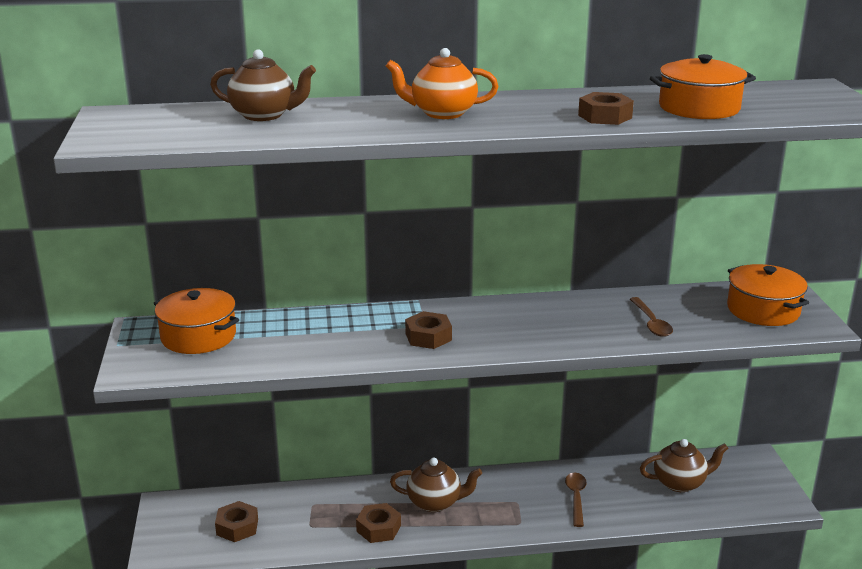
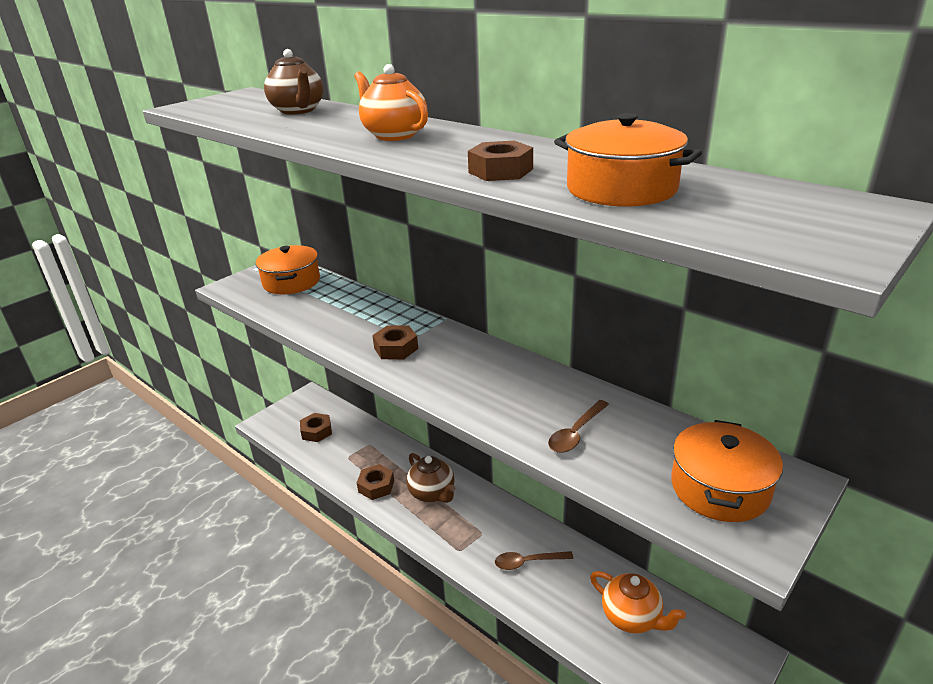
camera: 50 degrees right, 5 degrees up
brown spoon [565,473,587,527] -> brown spoon turned 150 degrees counterclockwise [495,551,573,570]
brown teapot [640,439,728,492] -> orange teapot [590,571,686,634]

